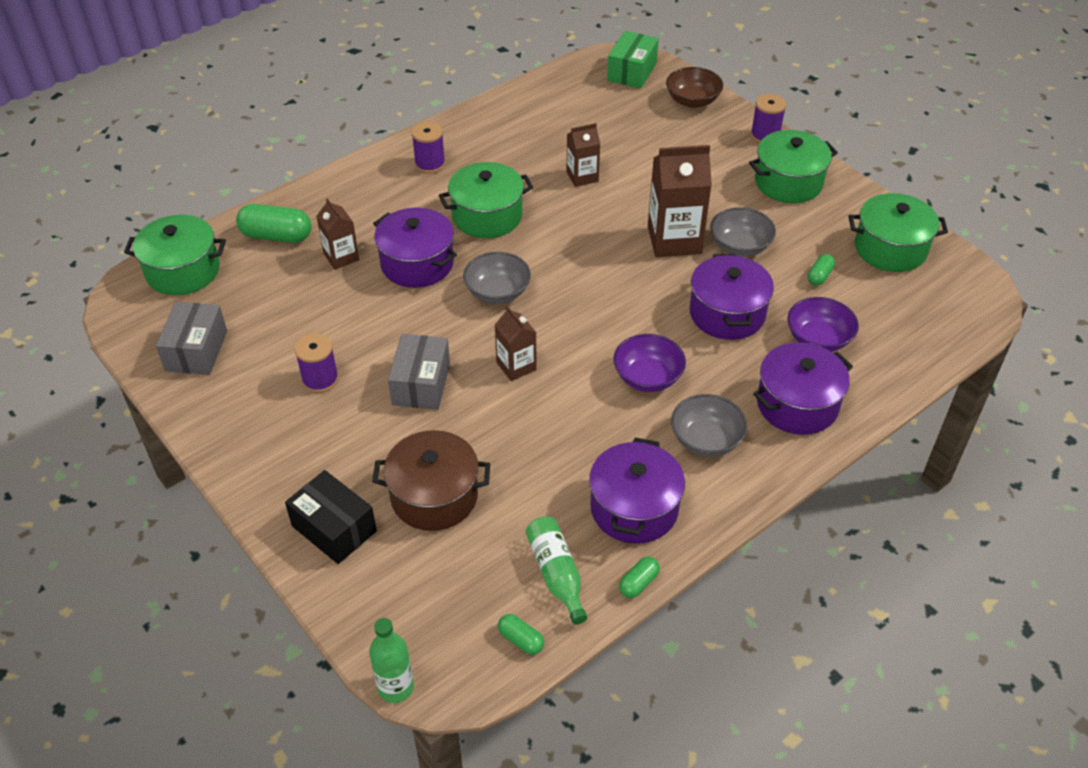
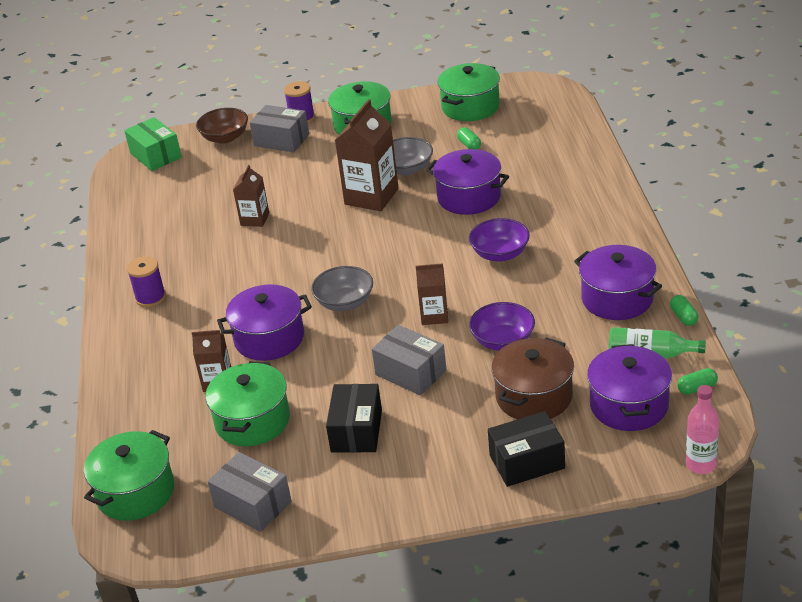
camera: 55 degrees left, 10 degrees down
green capsule [236,204,312,243] -> none
purple spool [294,333,339,393] -> black box [326,384,382,453]
green bottle [369,618,414,703] -> pink bottle [686,385,719,474]
green pot [439,162,533,238] -> green pot moved to [206,361,290,446]
grey bowl [671,394,747,457] -> none
purple pot [753,342,853,435] -> purple pot moved to [587,344,672,431]
purple bowl [787,297,859,352] -> purple bowl moved to [469,302,535,351]
none -> grey box [250,105,309,152]

